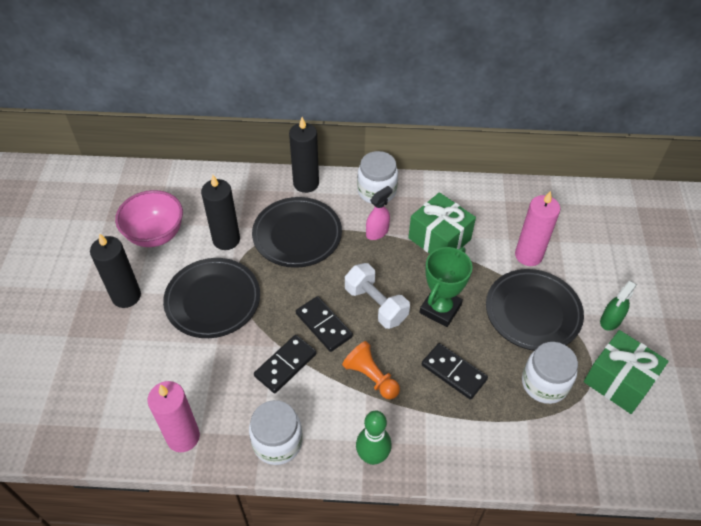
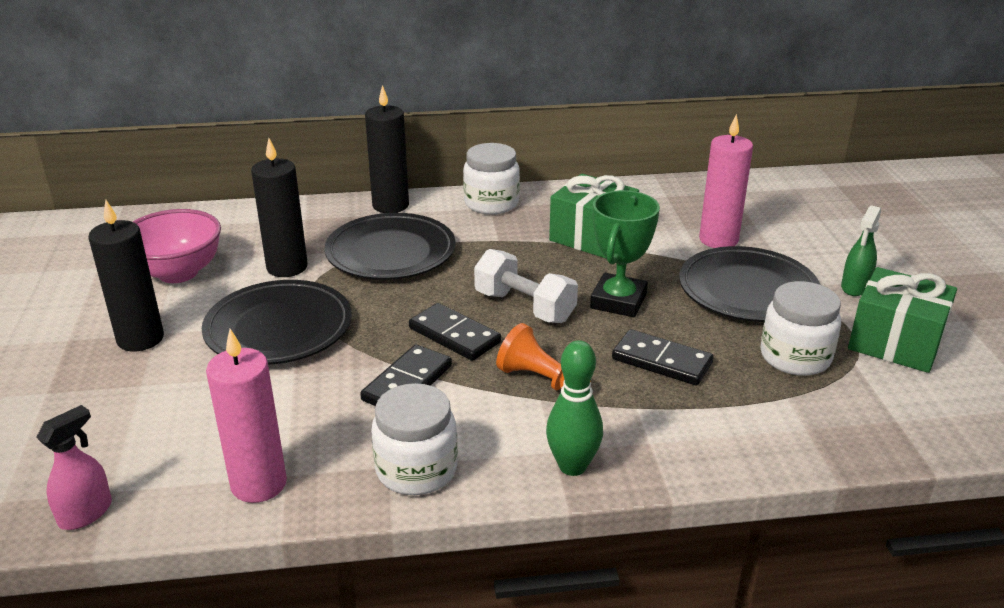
camera: 10 degrees left, 20 degrees down
pink spray bottle [366,186,392,240] -> pink spray bottle moved to [36,405,112,530]

